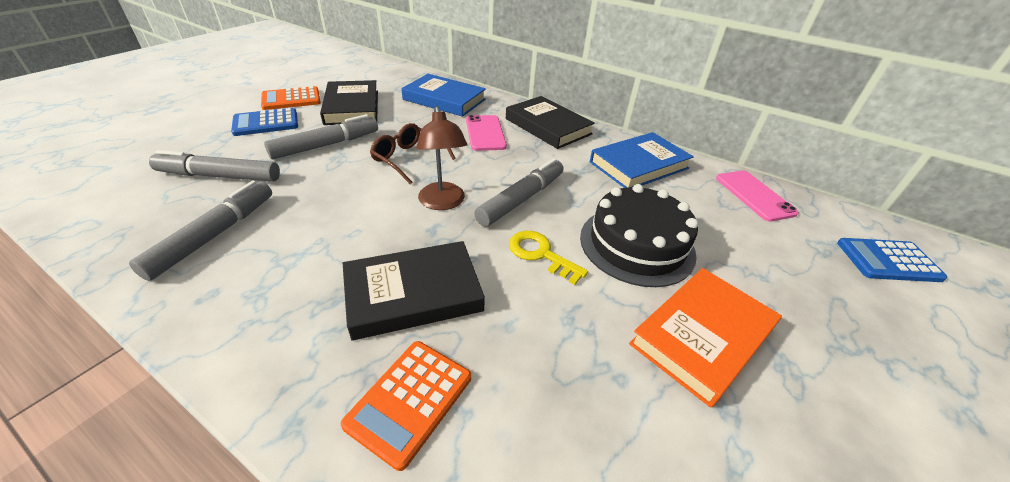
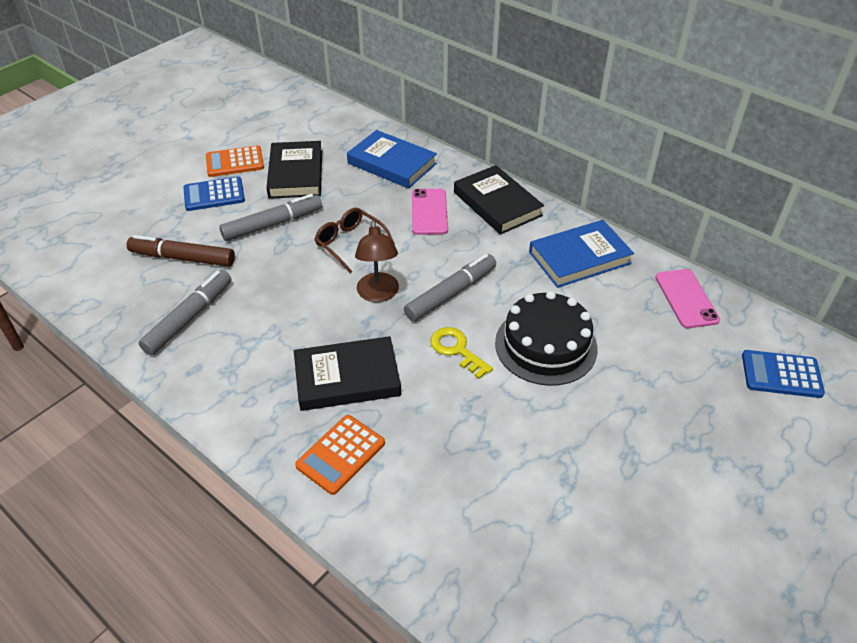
camera: 10 degrees right, 5 degrees up
grey marker [149,150,280,182] -> brown marker [127,235,235,267]
orange book [629,268,782,408] -> none

